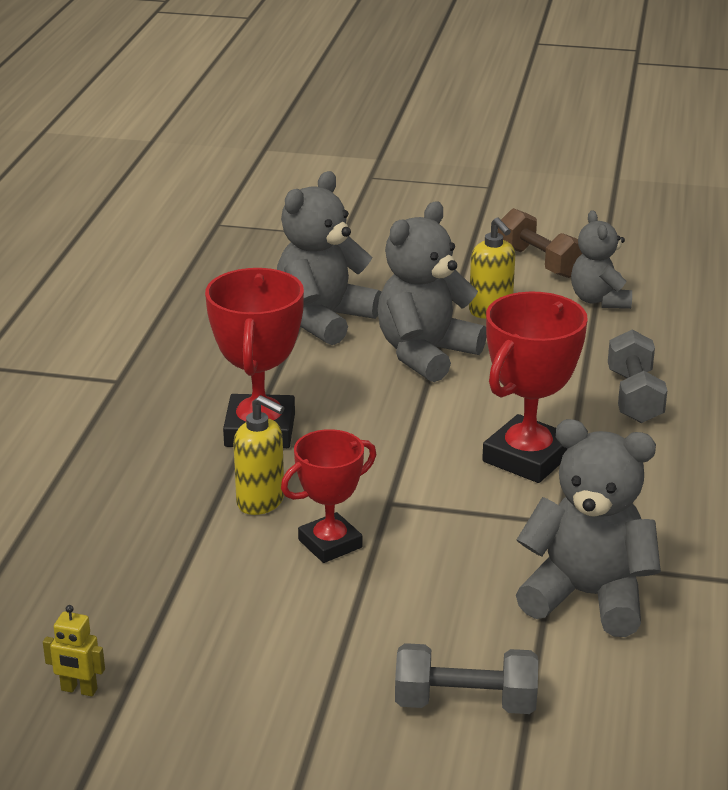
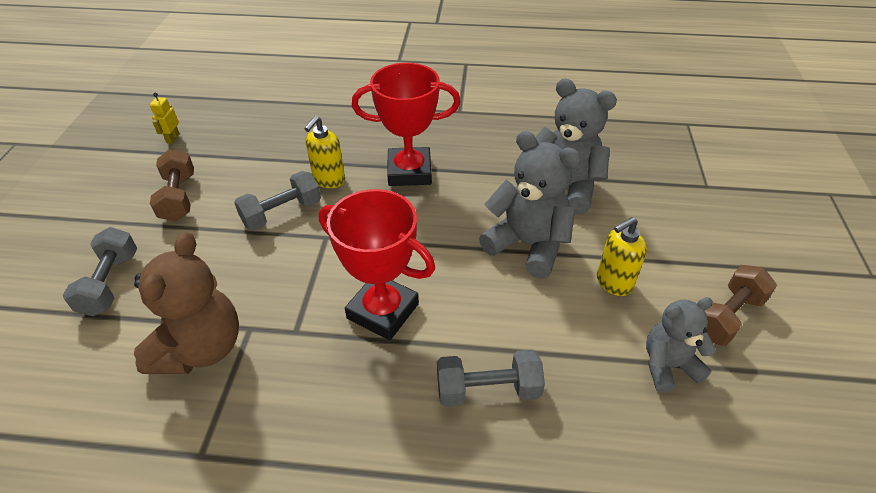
camera: 85 degrees right, 15 degrees up
red trophy [281,429,376,563] -> grey dumbbell [234,171,321,230]
grey teddy bear [516,419,661,637] -> brown teddy bear [134,232,239,374]
none -> brown dumbbell [150,149,194,221]

